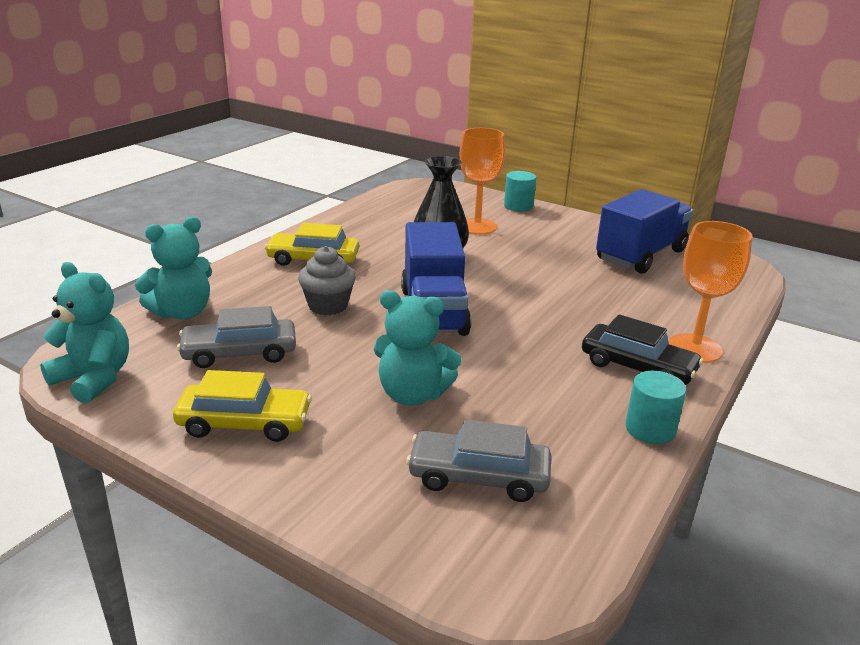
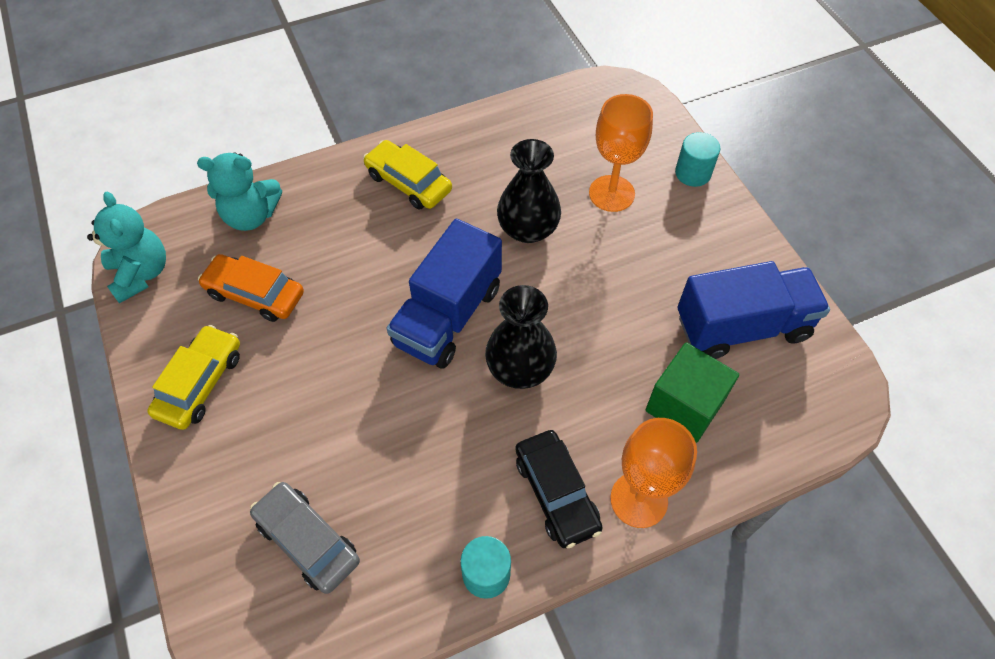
camera: 35 degrees right, 30 degrees up
yellow car [173,370,312,442] -> yellow car turned 105 degrees counterclockwise [147,325,240,430]
grey car [177,306,296,368] -> orange car [198,254,304,322]
grey cupcake [298,246,356,315] -> none
turquoise teddy bear [374,290,461,406] -> none
none -> black vase [485,285,557,389]
none -> green cube [646,342,739,443]

